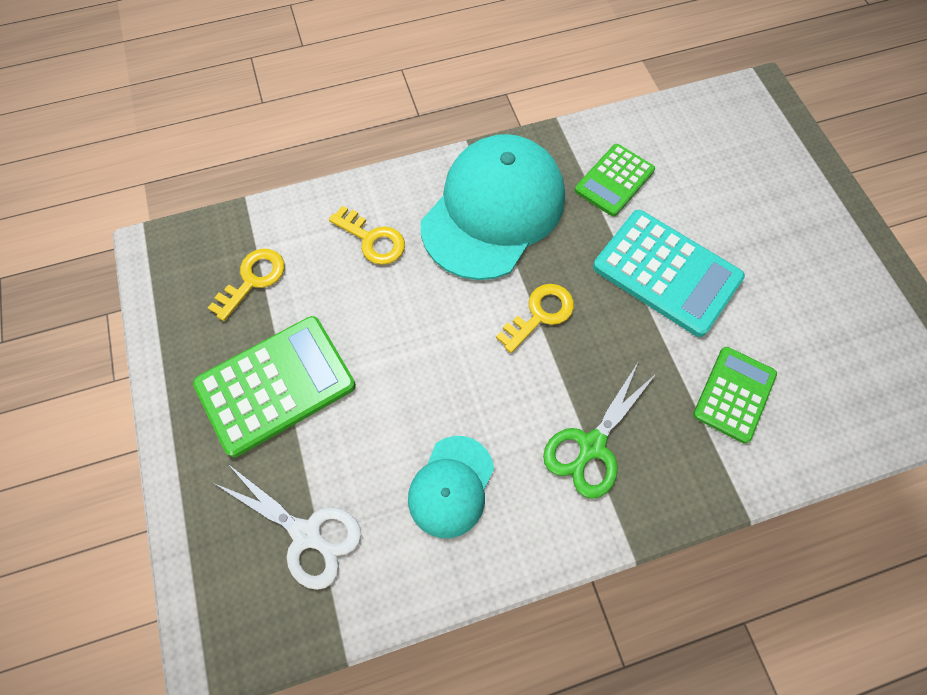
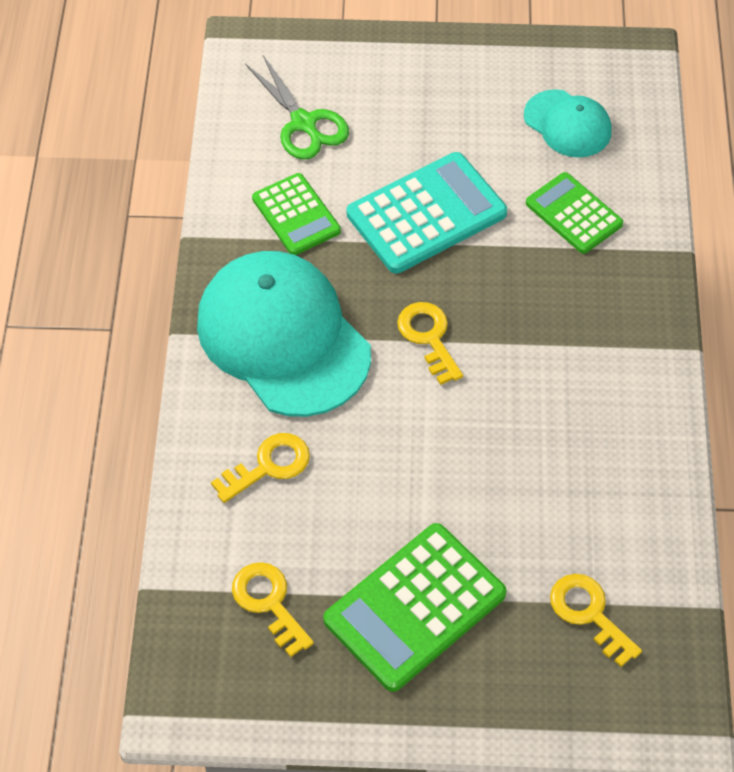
camera: 70 degrees left, 10 degrees down
green calculator [193,316,356,457] -> green calculator turned 120 degrees counterclockwise [323,523,507,692]
white scissors [215,464,361,590] -> yellow key [550,574,642,667]
turquoise cap [408,436,494,538] -> turquoise cap moved to [524,89,612,158]
green scissors [543,361,657,499] -> green scissors moved to [245,55,349,160]

